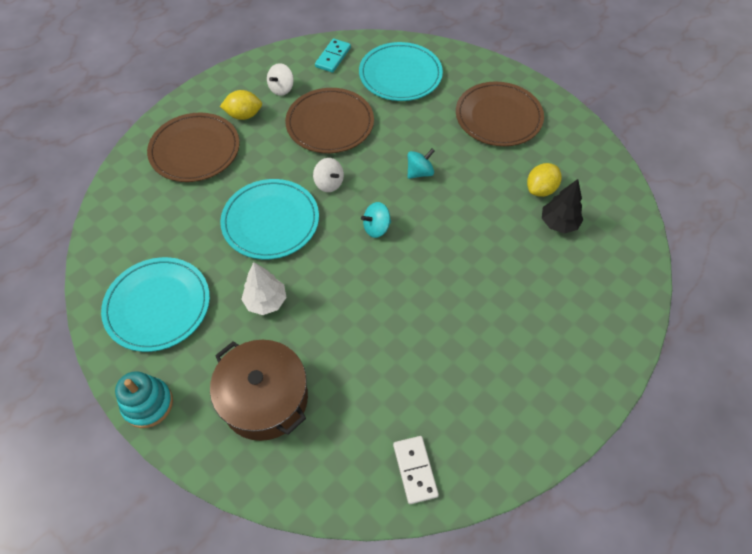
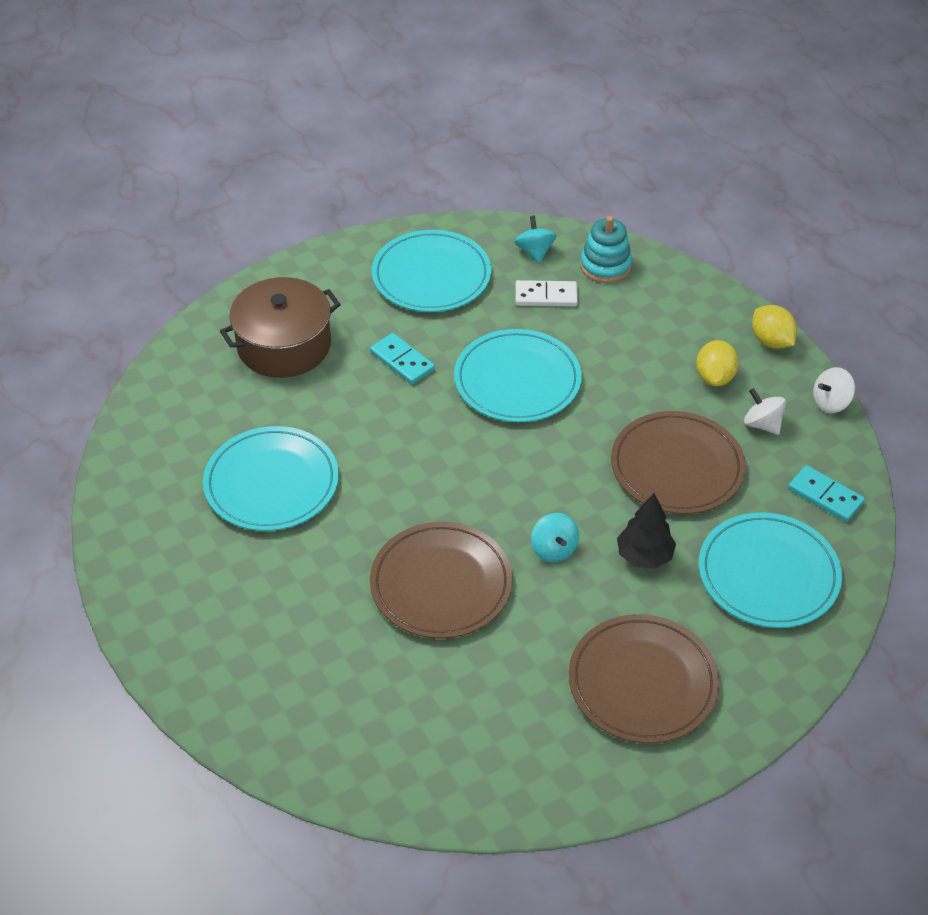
camera: 105 degrees right, 10 degrees down
turquoise stacking toy [115,371,173,428] -> turquoise stacking toy moved to [580,216,632,283]
brown plate [147,112,240,182] -> brown plate moved to [370,522,513,639]
white tree [241,262,286,315] -> turquoise domino [370,333,435,384]
white spinning top [313,158,344,192] -> white spinning top moved to [813,367,855,413]
turquoise spinning top [361,202,391,238] -> turquoise spinning top moved to [515,216,557,263]
white domino [393,436,439,504] -> white domino moved to [515,280,578,307]
yellow lemon [527,163,562,197] -> yellow lemon moved to [752,305,797,349]
black tree [542,179,583,234] -> black tree moved to [617,493,676,569]
none -> turquoise plate [203,426,339,531]

